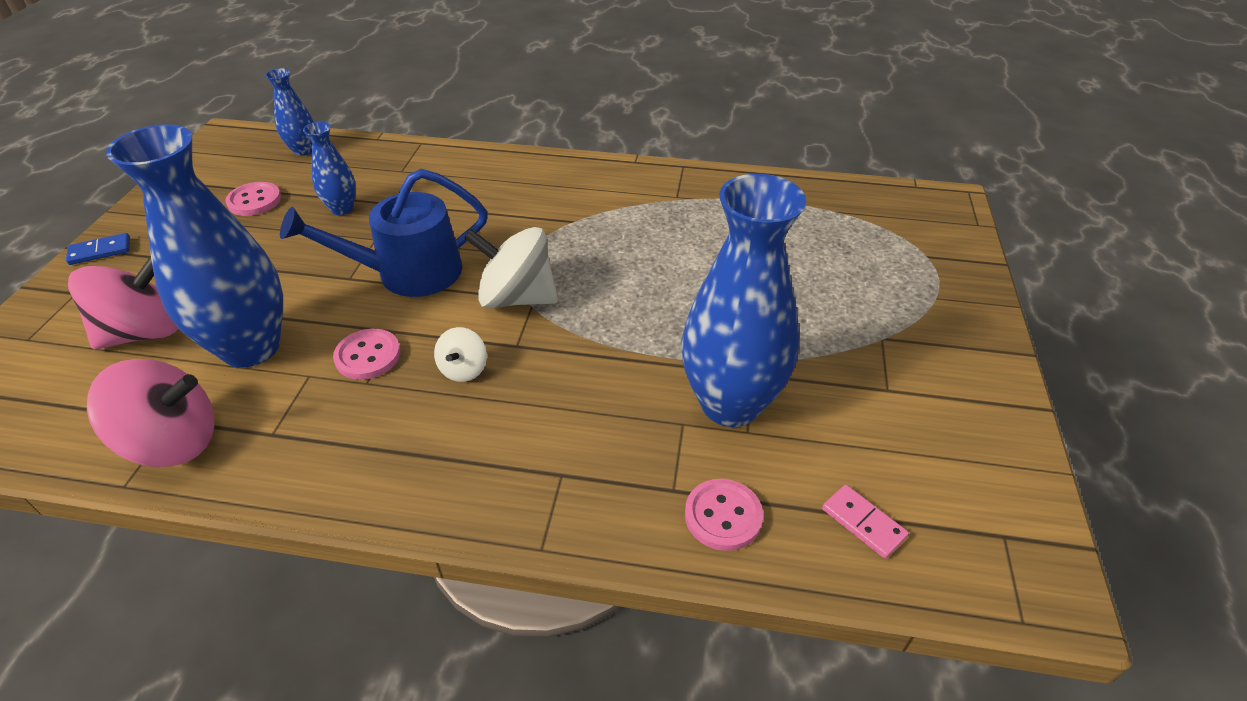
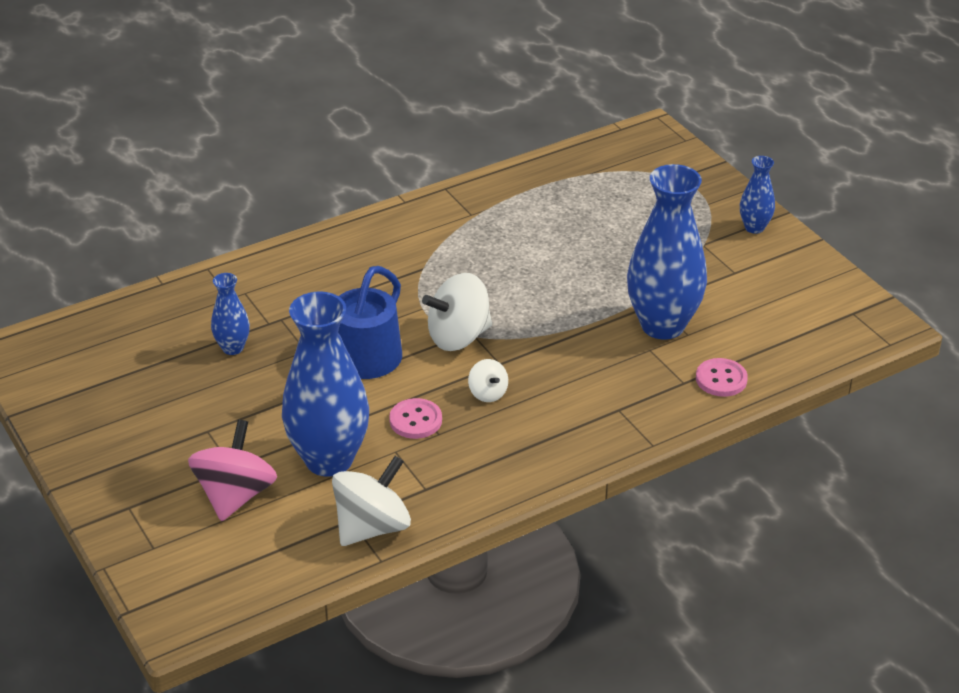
camera: 40 degrees left, 5 degrees down
blue domino [66,233,130,265] -> none
pink spinning top [87,359,214,467] -> white spinning top [332,456,411,546]
pink button [225,182,281,216] -> none
blue vase [265,68,314,156] -> blue vase moved to [740,156,775,234]
pink domino [822,485,909,559] -> none

